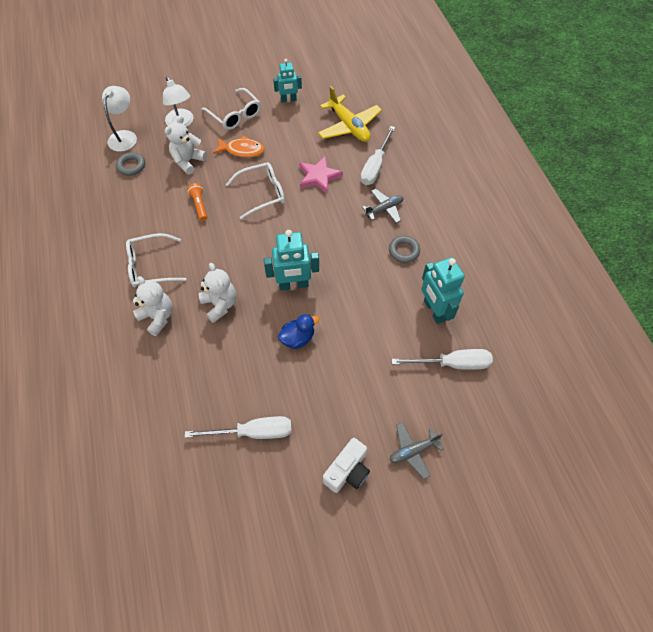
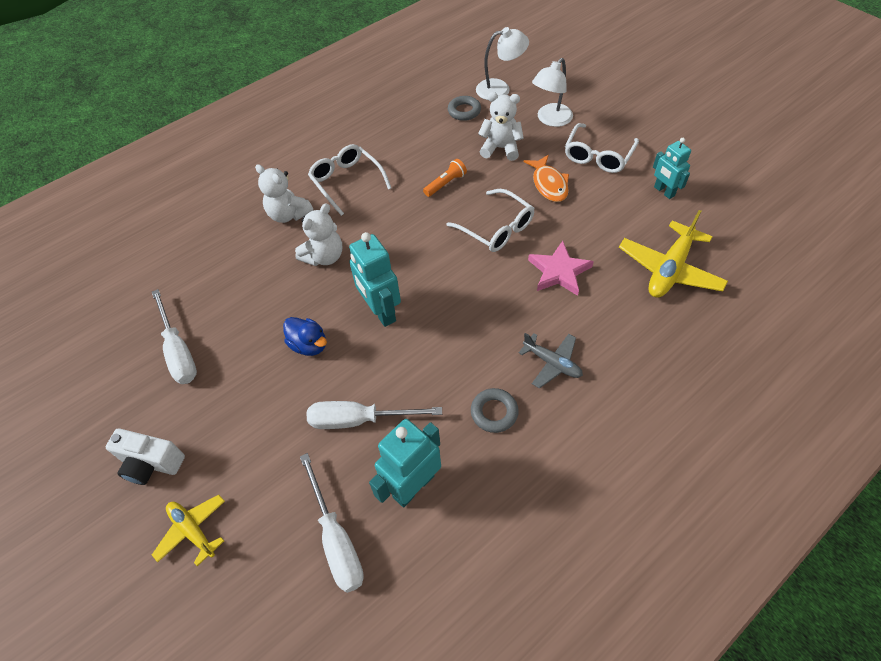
camera: 70 degrees right, 5 degrees down
white teddy bear [133,276,173,336] -> white teddy bear turned 105 degrees clockwise [255,164,313,223]
white screwdriver [361,126,395,185] -> white screwdriver moved to [307,401,442,429]
grey plane [390,422,444,479] -> yellow plane [152,495,225,566]

